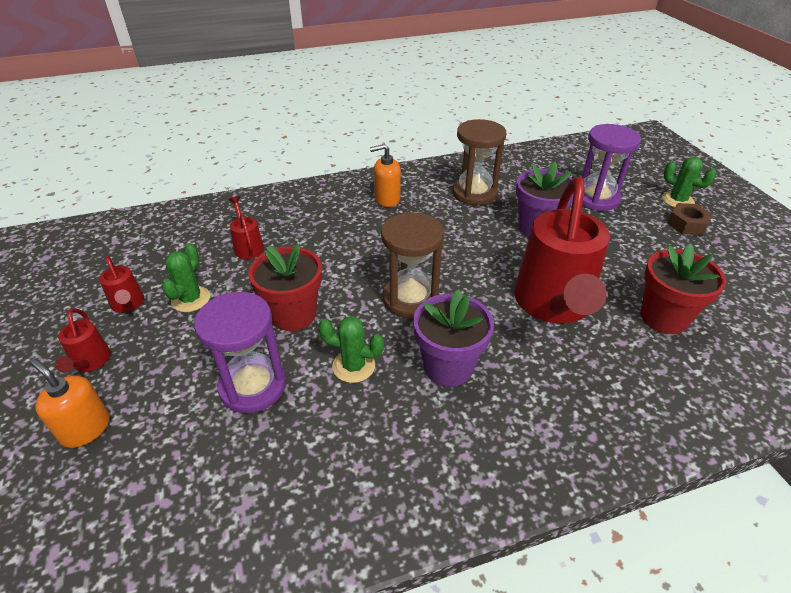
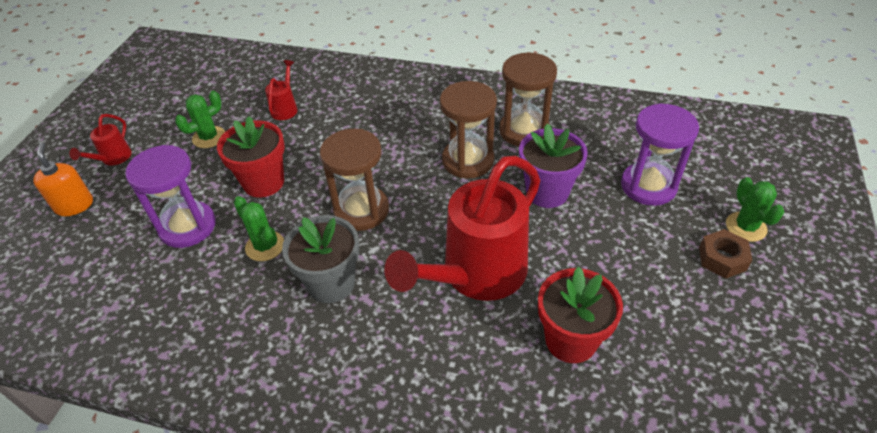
camera: 35 degrees right, 5 degrees up
red watering can [99,255,144,313] -> none
orange soap dispenser [370,144,401,207] -> none
purple flower pot [413,289,494,387] -> grey flower pot [282,215,359,303]
none -> brown hourglass [440,81,497,178]

